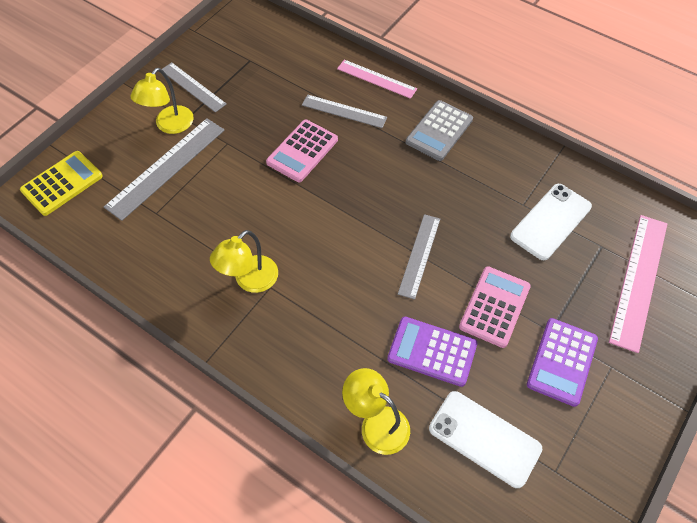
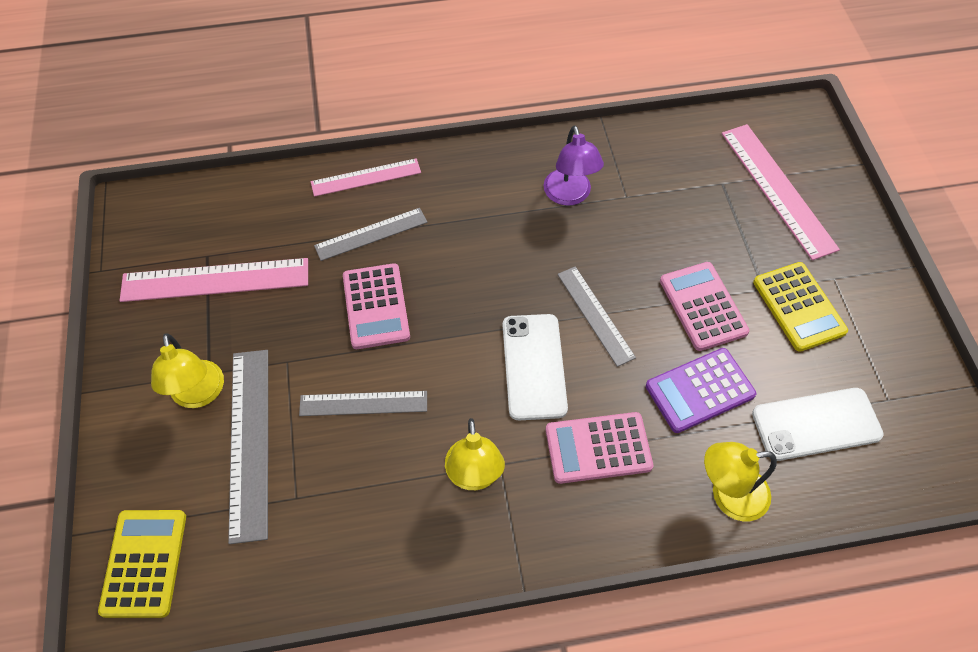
camera: 45 degrees left, 0 degrees up
grey ruler [162,62,227,113] -> grey ruler moved to [299,391,427,416]
grey calculator [406,100,473,161] -> none
white phone [510,184,592,260] -> white phone moved to [503,314,568,420]
purple calculator [527,318,598,407] -> yellow calculator [753,262,848,352]
none -> pink ruler [120,258,308,302]
none -> purple lamp [544,125,604,206]
none -> pink calculator [546,412,653,484]

